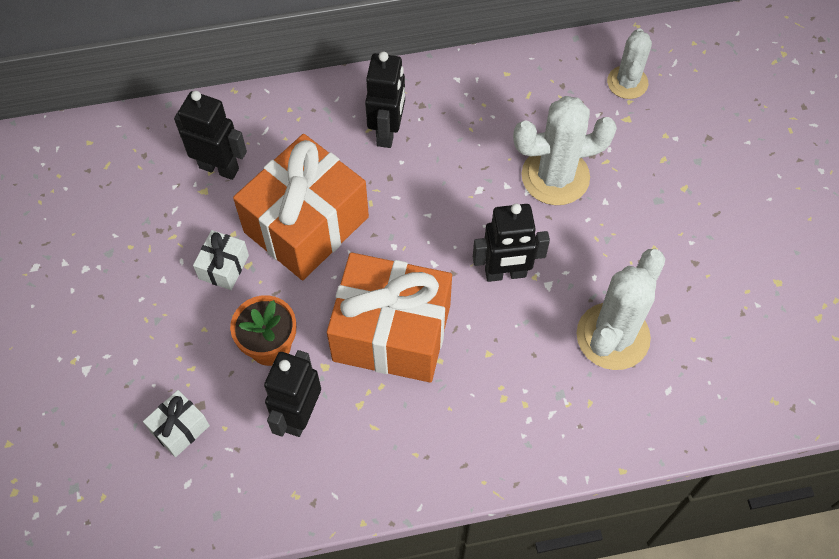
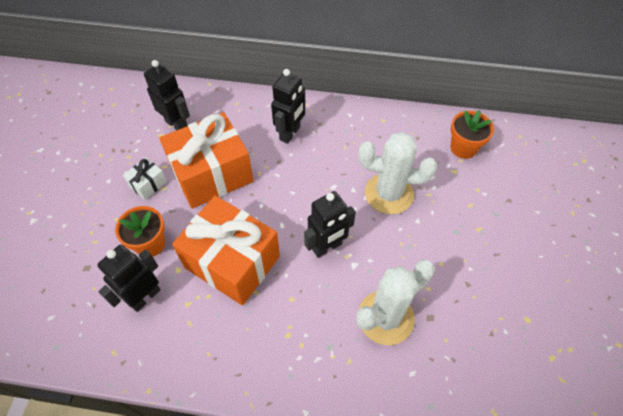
camera: 20 degrees right, 5 degrees down
white gift [143,390,210,457] -> none
black robot [473,204,550,282] -> black robot turned 45 degrees counterclockwise [304,191,356,258]
white cactus [607,28,652,99] -> orange flower pot [451,110,494,159]

